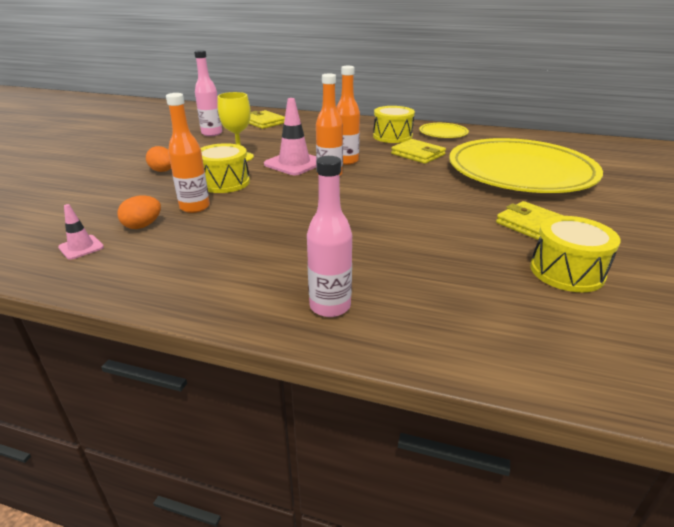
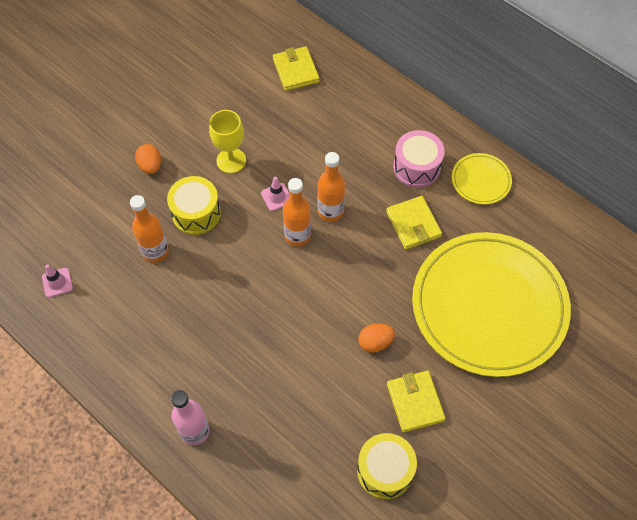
camera: 25 degrees right, 30 degrees up
orange egg [117,195,161,229] -> orange egg moved to [358,323,395,353]
pink bottle [194,50,222,136] -> none
pink traffic cone [264,98,316,175] -> pink traffic cone [261,177,290,211], size x0.52
yellow drum [373,106,415,143] -> pink drum [393,130,445,188]

